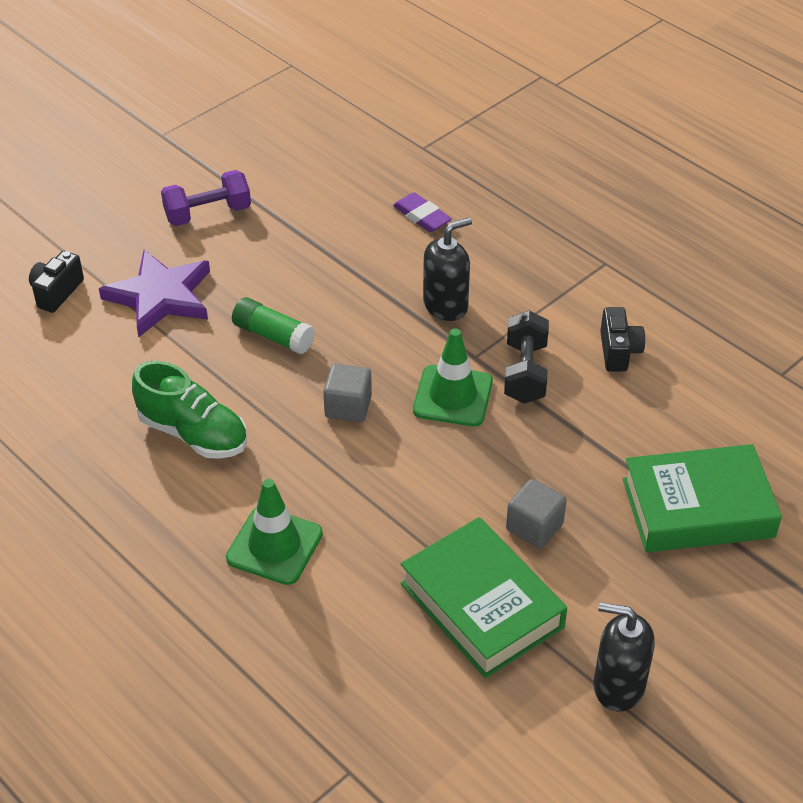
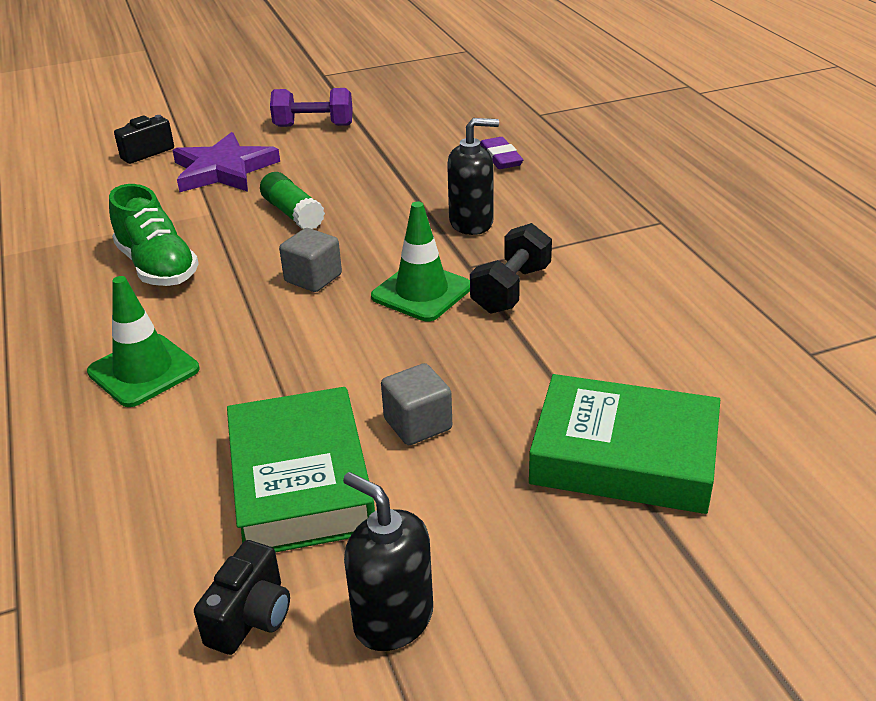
camera: 25 degrees right, 10 degrees down
black camera [600,307,645,372] -> black camera moved to [194,540,290,655]

